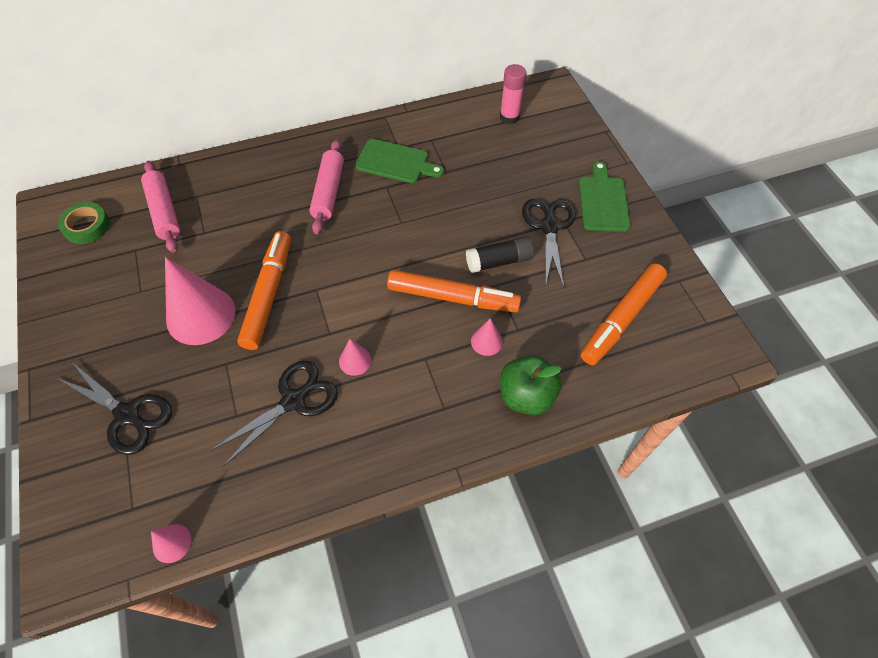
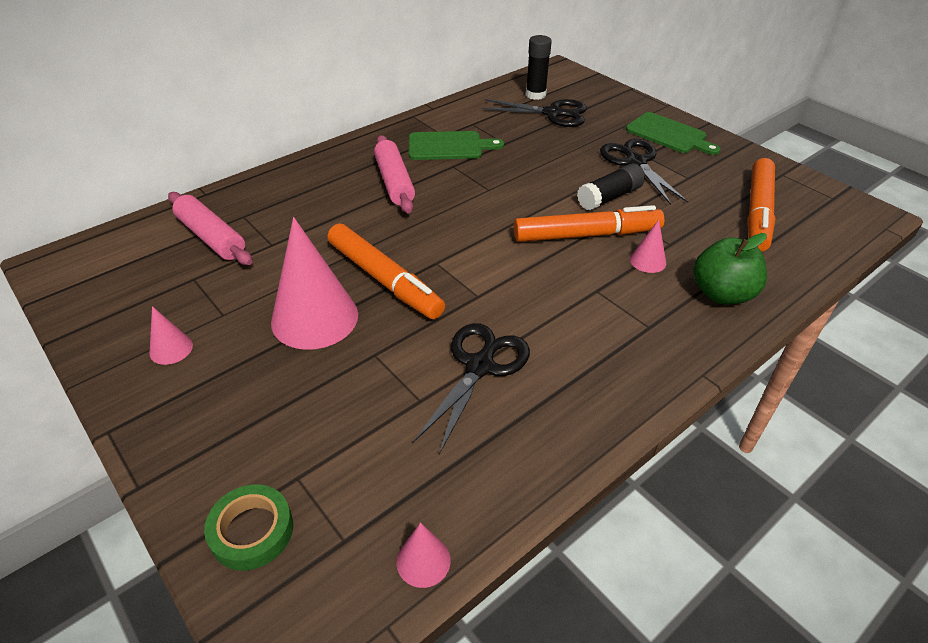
camera: 20 degrees left, 15 degrees down
black scissors [57,363,172,455] -> black scissors moved to [481,99,587,127]
green tape [58,202,110,244] -> green tape moved to [204,484,293,570]
orange marker [237,231,291,350] -> orange marker turned 150 degrees clockwise [327,224,445,319]
pink cone [339,339,371,376] -> pink cone moved to [149,306,193,365]
pink glue stick [500,64,526,124] -> black glue stick [526,35,552,100]
green cutting board [579,161,630,232] -> green cutting board turned 150 degrees clockwise [626,112,720,155]

